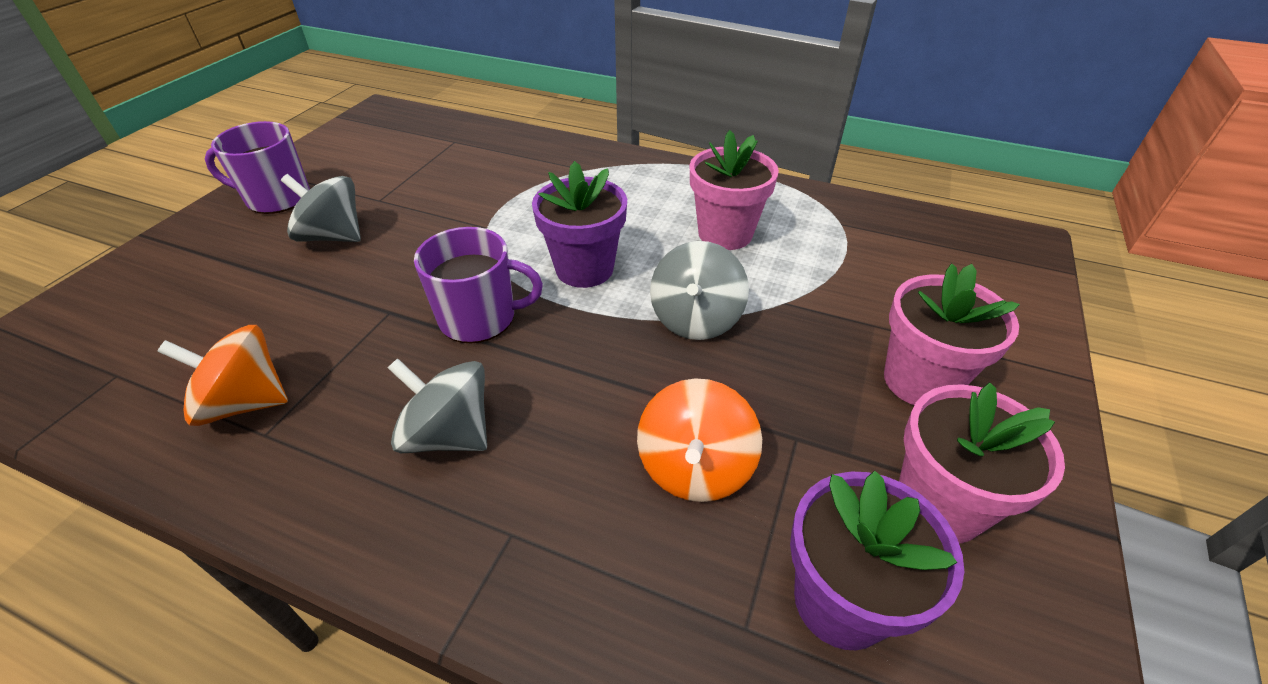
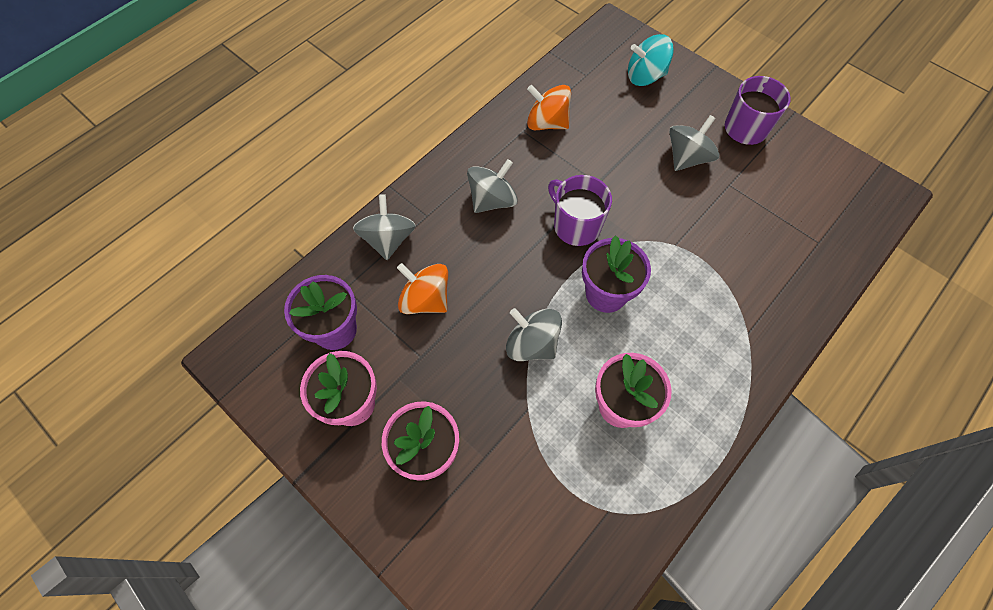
camera: 110 degrees right, 20 degrees up
orange spinning top [157,325,288,426] -> orange spinning top turned 90 degrees counterclockwise [527,85,571,130]
purple mug [414,227,543,343] -> purple mug turned 120 degrees clockwise [548,175,612,246]
none -> grey spinning top [353,194,416,260]
none -> turquoise spinning top [628,34,674,86]

